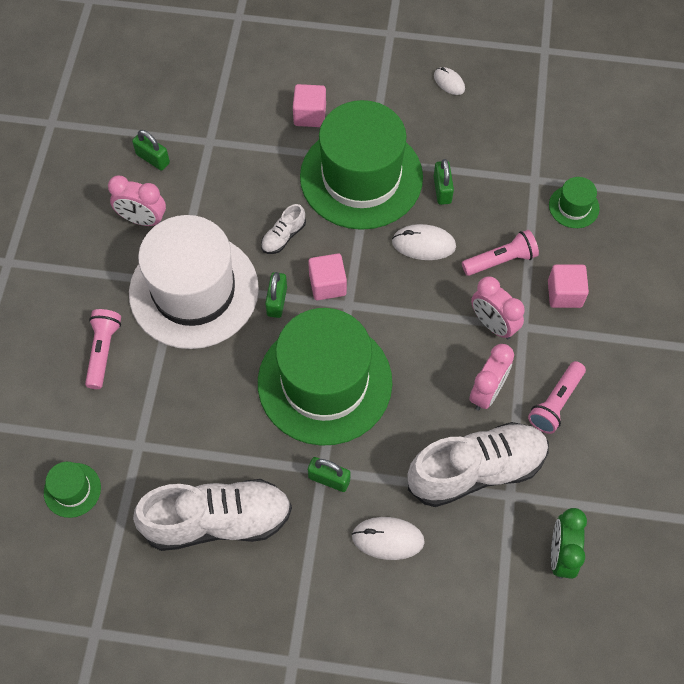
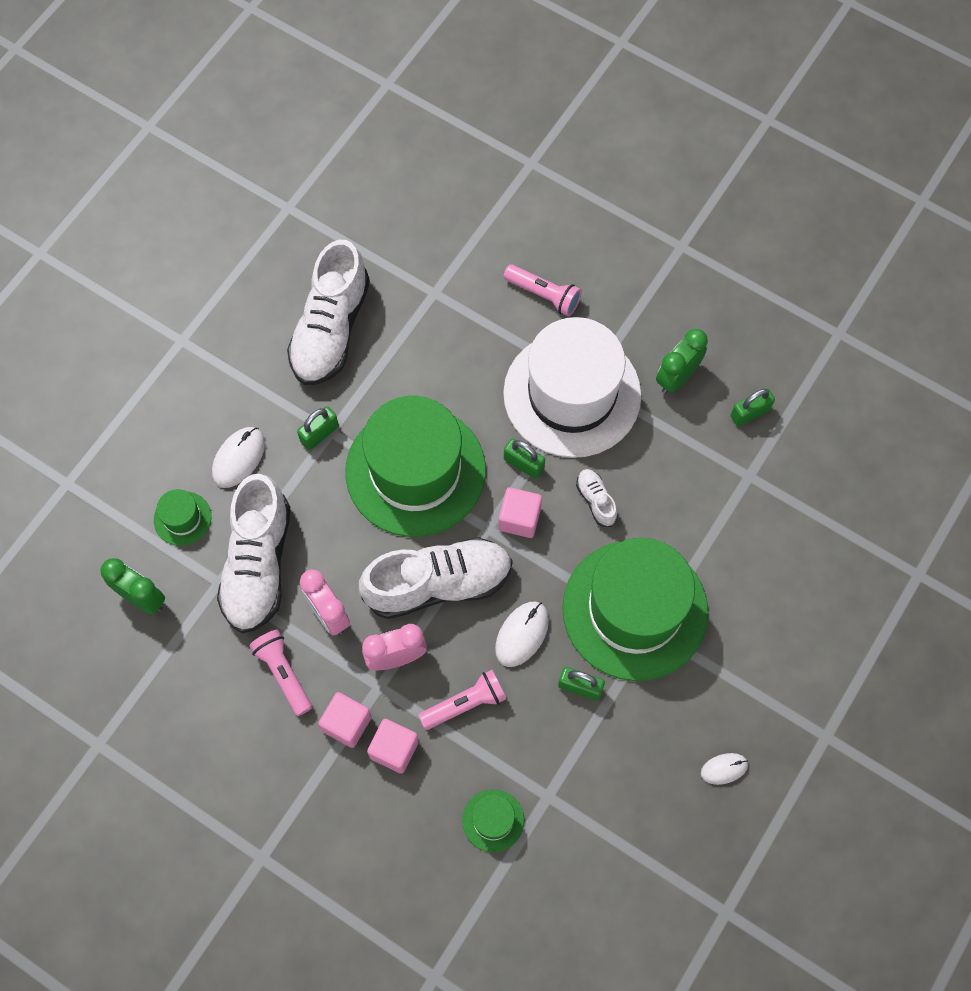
camera: 115 degrees right, 5 degrees up
green hat [44,462,101,518] -> green hat moved to [154,489,211,546]
pink clock [108,175,166,226] -> green clock [656,329,708,394]
pink cube [293,84,326,127] -> pink cube moved to [318,692,372,748]
pink flashlight [462,230,539,276] -> pink flashlight turned 120 degrees counterclockwise [418,670,506,730]
none -> white shoe [359,537,513,619]

